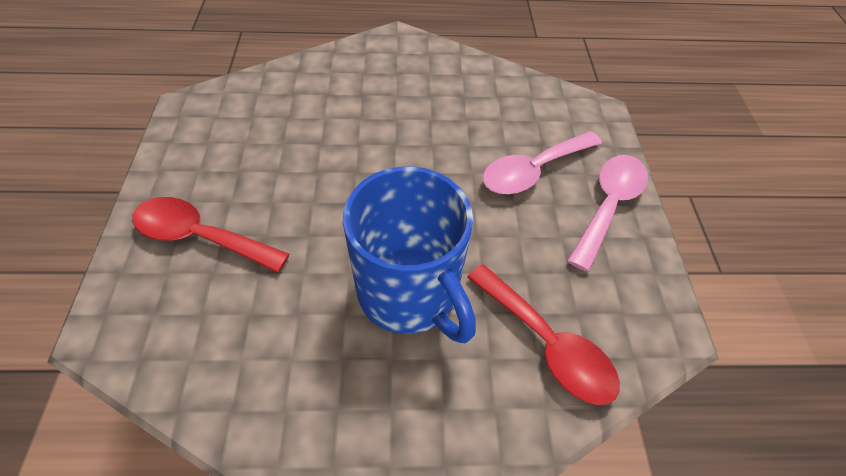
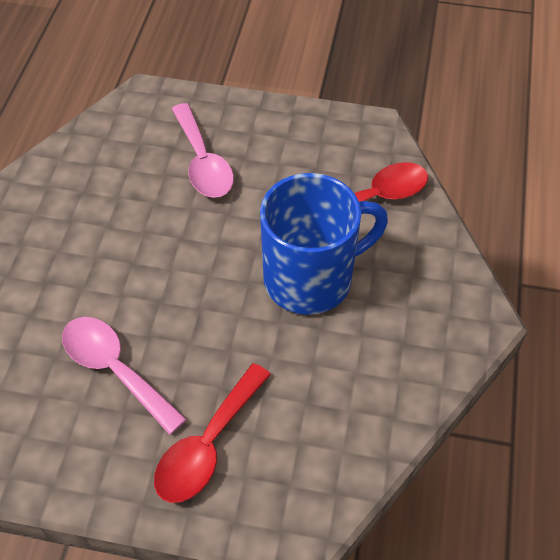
camera: 75 degrees left, 0 degrees up
pink spoon [568,155,648,272] -> pink spoon moved to [62,317,187,435]

